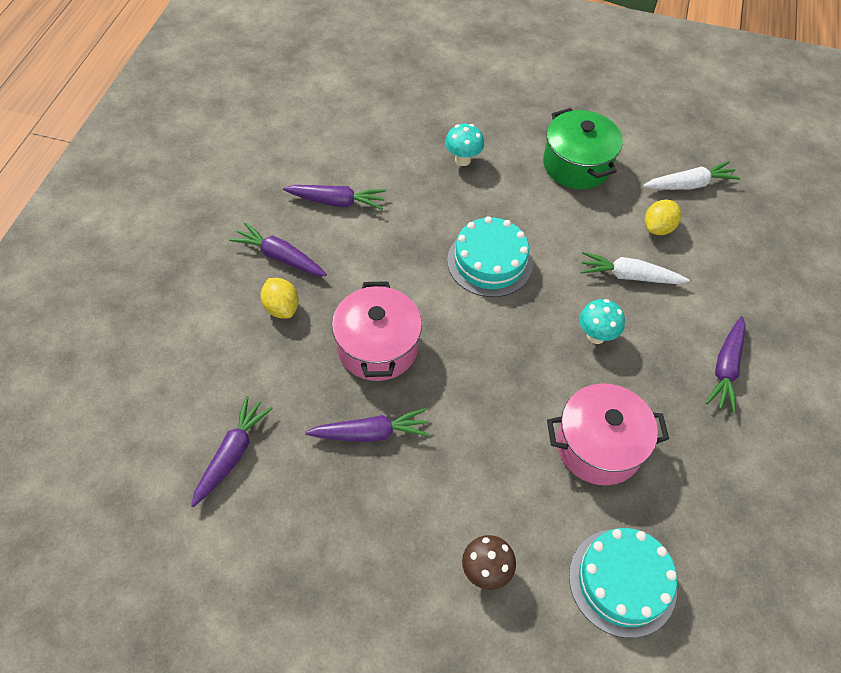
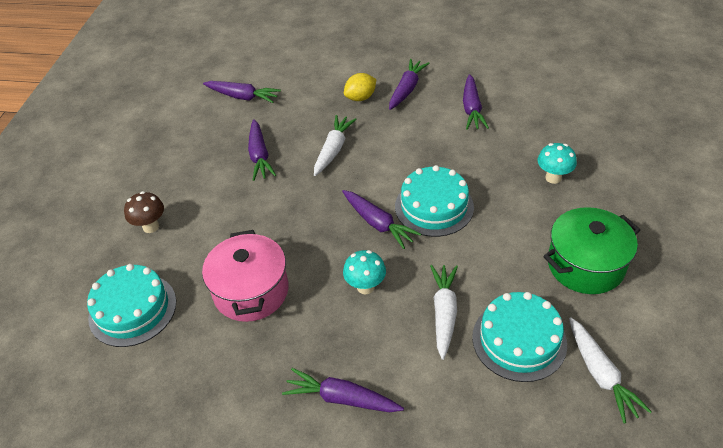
camera: 90 degrees right, 10 degrees down
pink pot [332,281,422,381] -> white carrot [314,115,357,176]
yellow lemon [645,199,681,235] -> turquoise cake [472,292,567,382]
none -> purple carrot [342,190,421,249]

